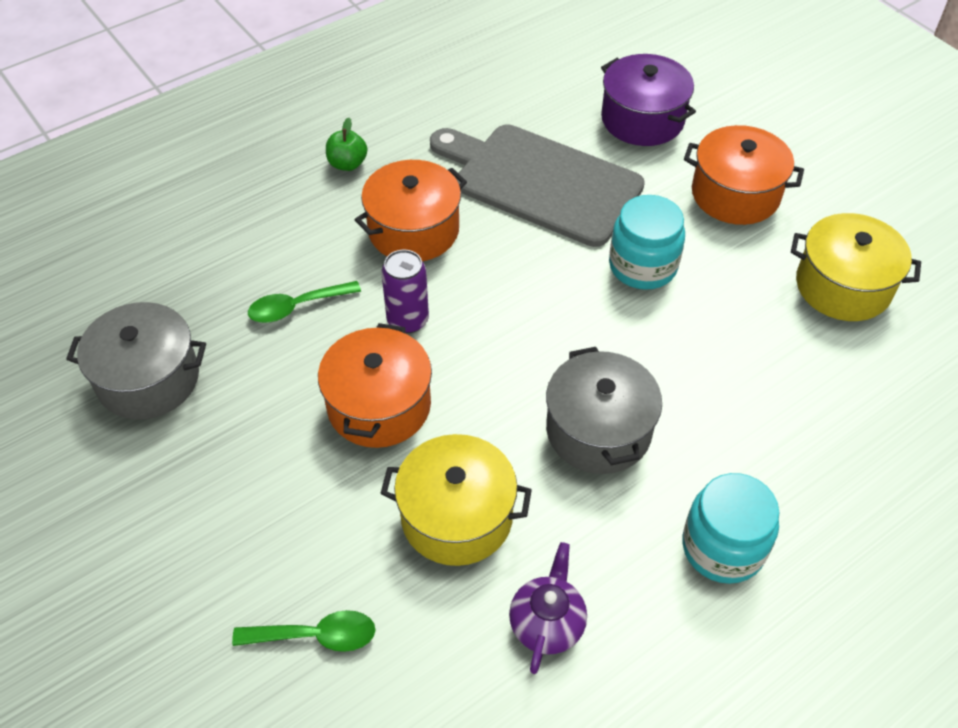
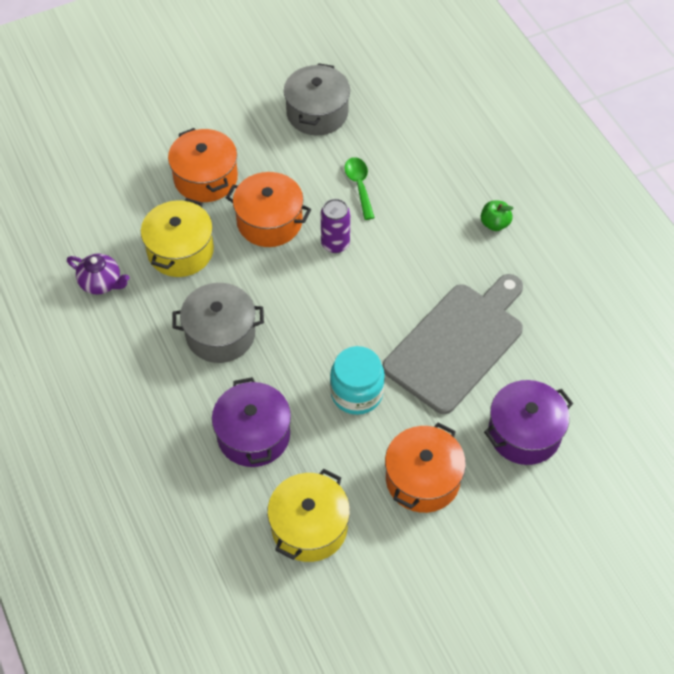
camera: 100 degrees right, 5 degrees up
green spoon [232,610,375,652] -> none
orange pot [355,160,467,261] -> orange pot moved to [168,128,238,202]
turquoise jar [682,473,779,584] -> none
none -> purple pot [212,377,291,467]

